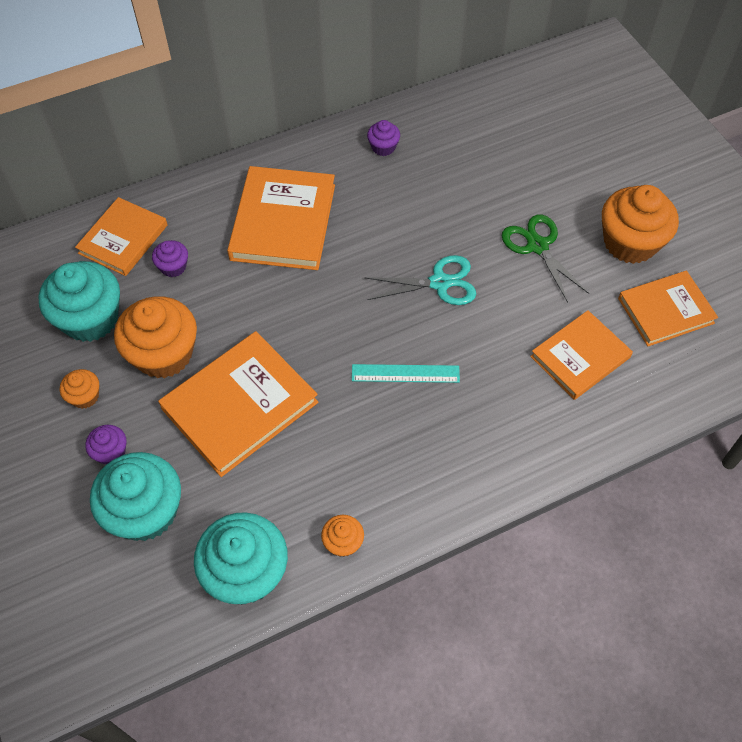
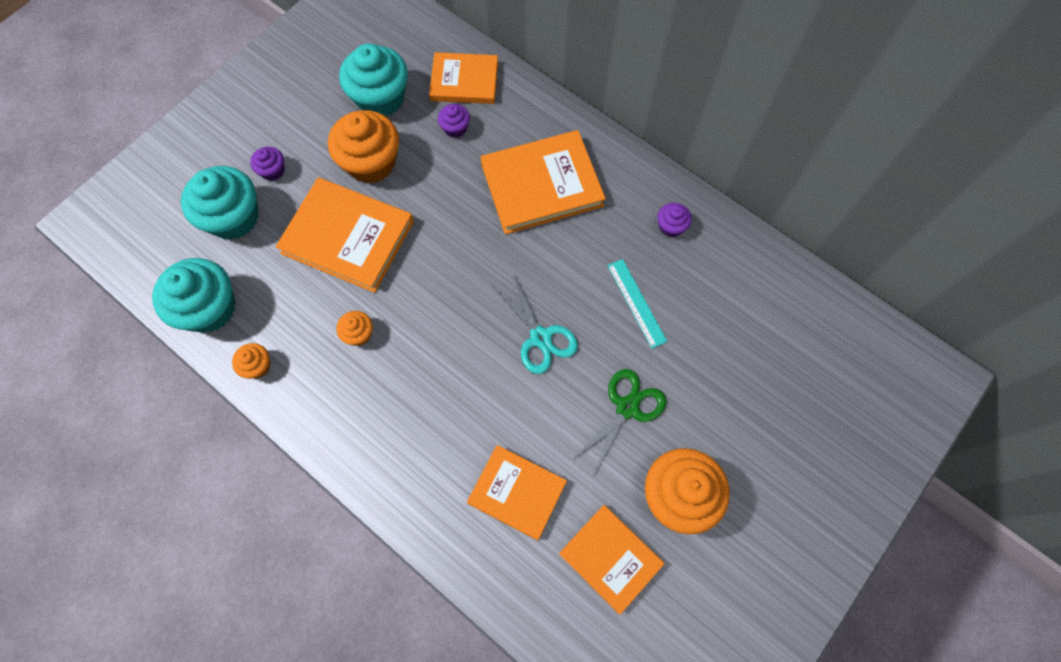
camera: 65 degrees right, 10 degrees up
orange cupcake [60,369,99,409] -> orange cupcake moved to [337,311,373,346]
turquoise ruler [352,364,460,383] -> turquoise ruler moved to [607,259,668,349]

